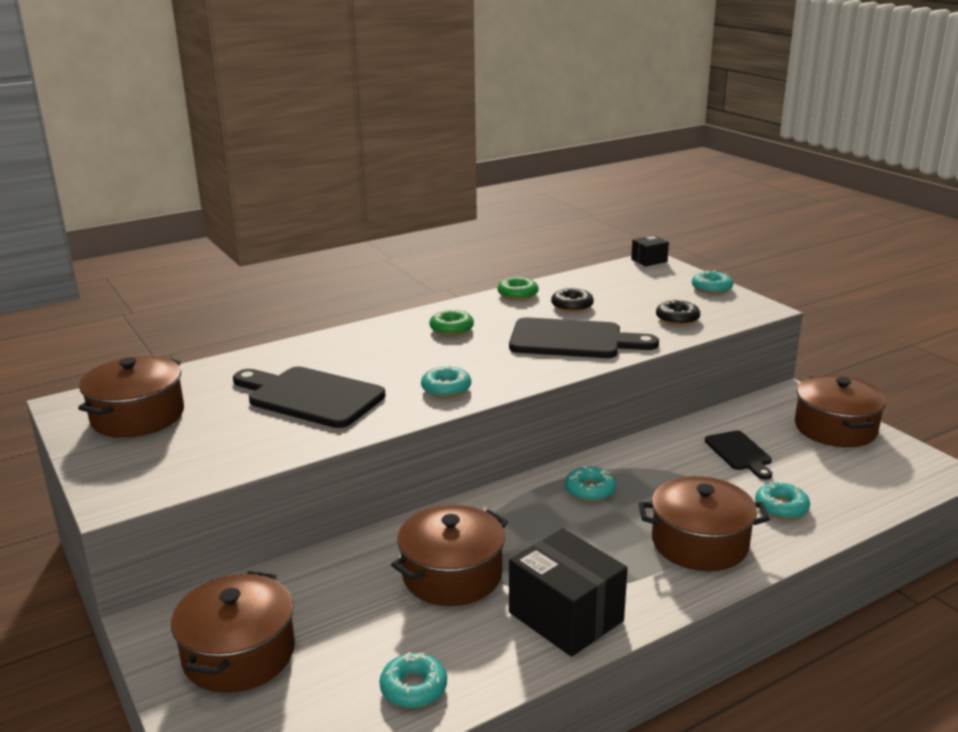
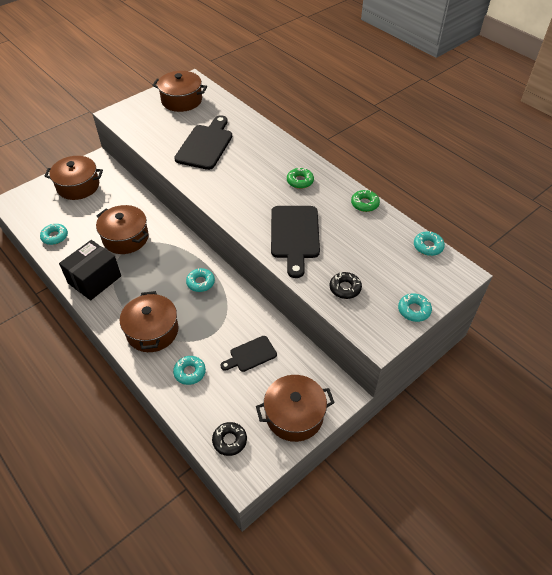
camera: 80 degrees right, 25 degrees up
turquoise donut [421,365,471,397] -> turquoise donut moved to [414,231,445,256]
black donut [551,287,594,312] -> black donut moved to [212,422,247,456]
black box [631,235,669,267] -> none

